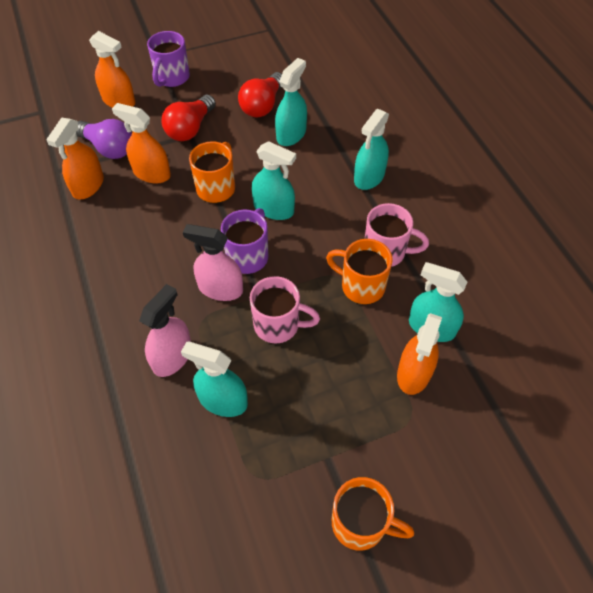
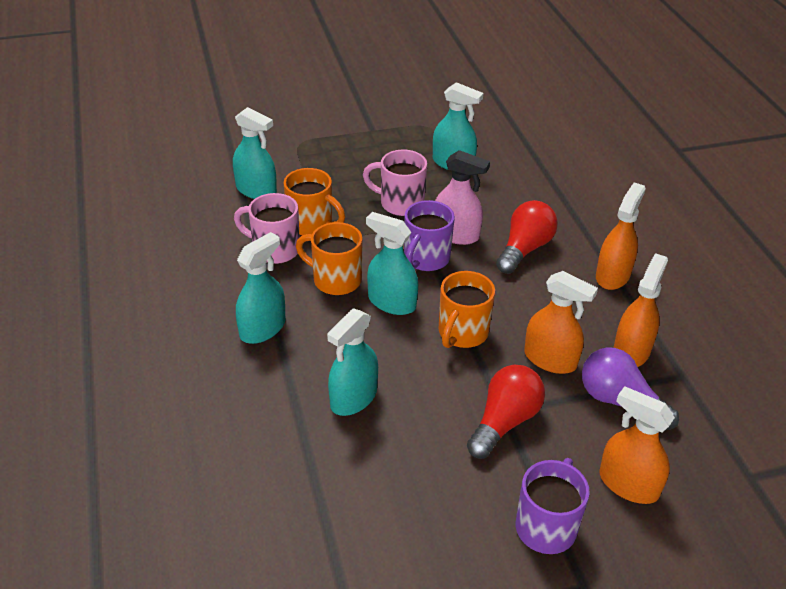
camera: 175 degrees left, 15 degrees down
pink spray bottle [139,284,191,377] -> none
red light bulb [238,72,282,117] -> red light bulb moved to [496,200,558,274]
orange mug [332,477,414,551] -> orange mug moved to [296,222,363,295]
orange spray bottle [397,313,442,395] -> orange spray bottle moved to [596,182,646,290]

